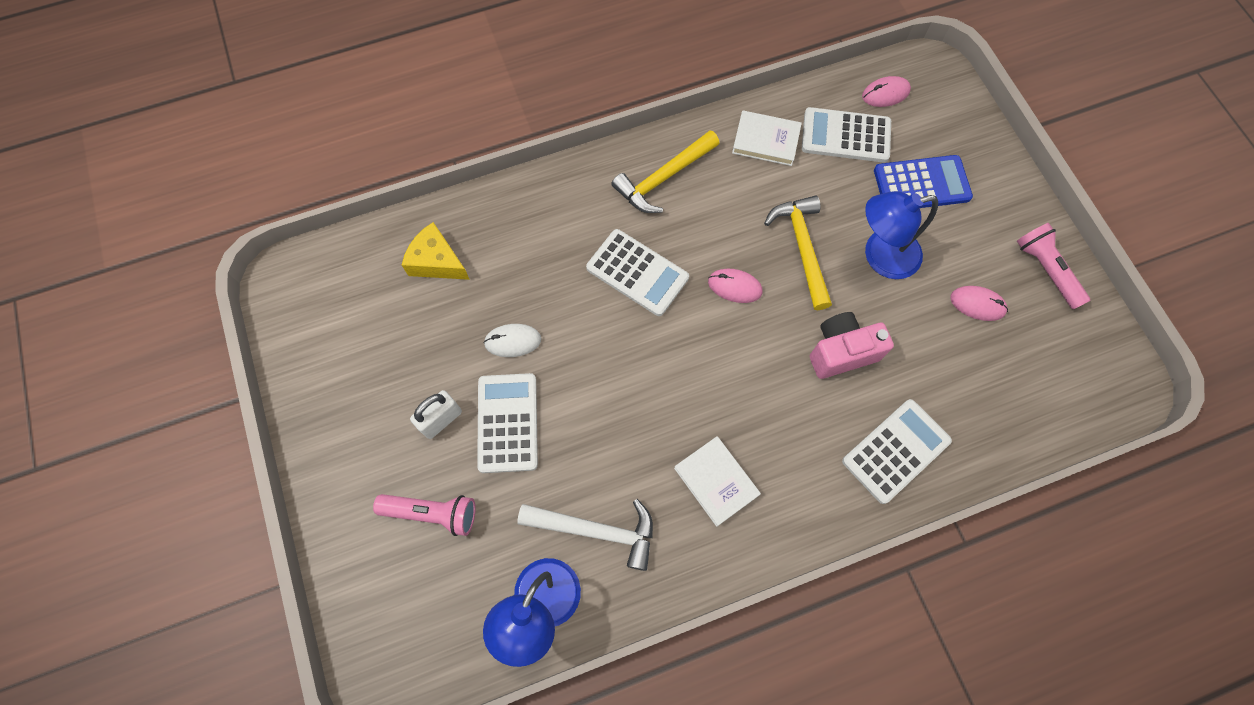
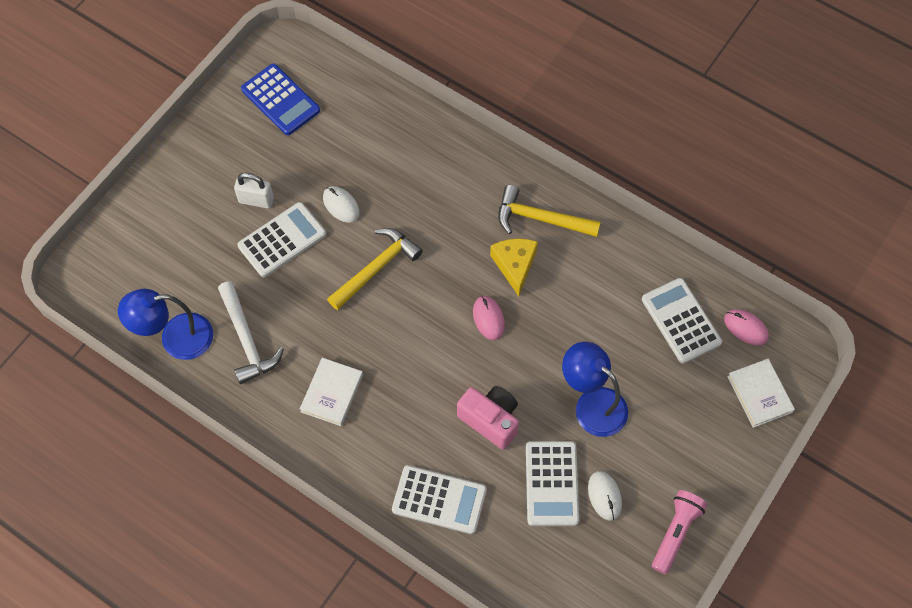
camera: 55 degrees right, 5 degrees down
pink flashlight [373,494,476,536] -> none
yellow cheese [402,222,470,280] -> yellow cheese moved to [490,239,538,296]
white calculator [586,229,689,316] -> white calculator moved to [526,441,579,526]
white book [732,110,802,166] -> white book moved to [727,359,795,428]
yellow hammer [764,196,832,310] -> yellow hammer moved to [327,228,423,310]
blue calculator [874,155,973,208] -> blue calculator moved to [241,64,320,135]
pink mouse [950,286,1008,321] -> white mouse [588,471,622,521]

